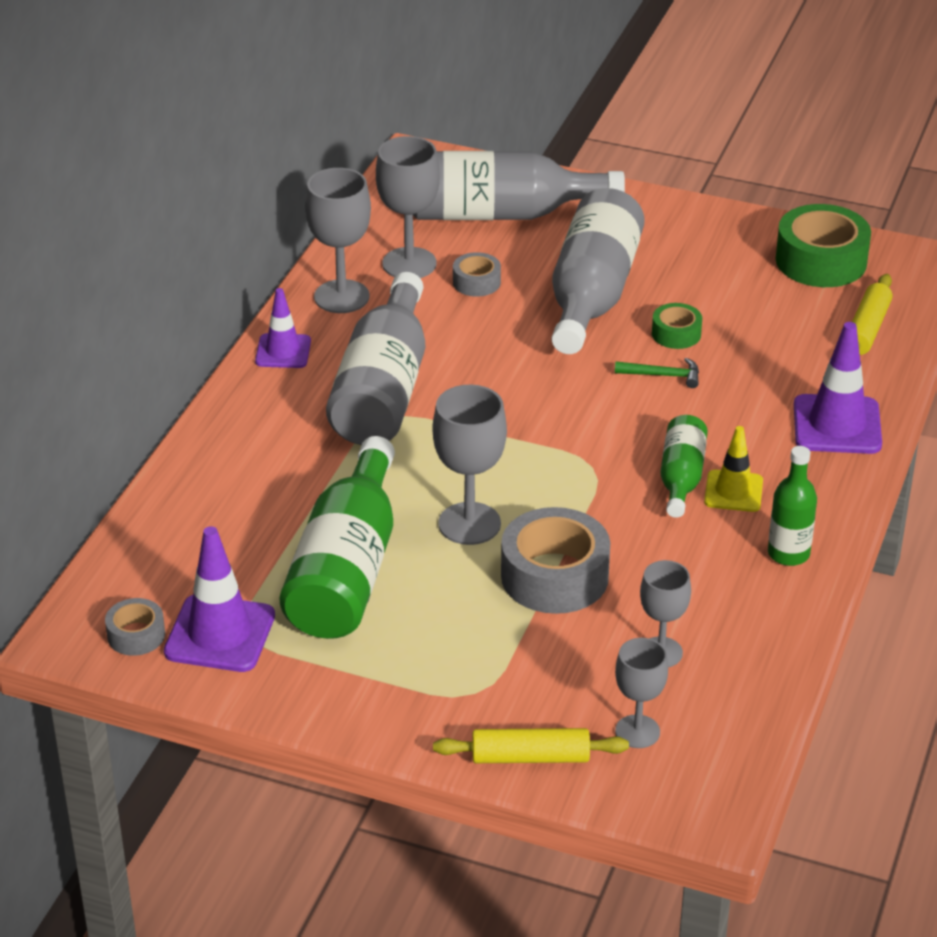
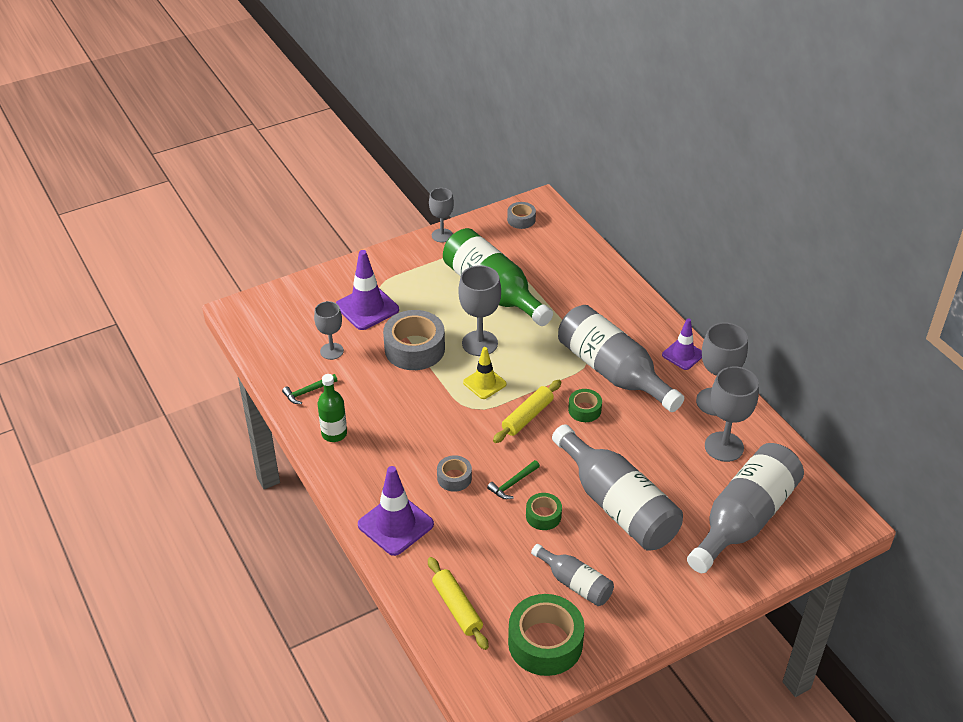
camera: 130 degrees right, 5 degrees up
purple traffic cone [164,526,275,672] -> purple traffic cone moved to [336,250,399,330]
yellow rolling pin [433,728,629,763] -> yellow rolling pin moved to [493,380,561,443]
grey tape [453,252,501,297] -> grey tape moved to [437,455,472,492]
grey goblet [615,638,668,748] -> grey goblet moved to [429,188,454,243]
green bottle [660,415,708,518] -> none
yellow traffic cone [704,426,763,512] -> yellow traffic cone moved to [463,347,507,399]
none -> green hammer [282,374,337,404]
none -> grey bottle [531,544,614,606]
none -> green tape [568,389,602,422]

